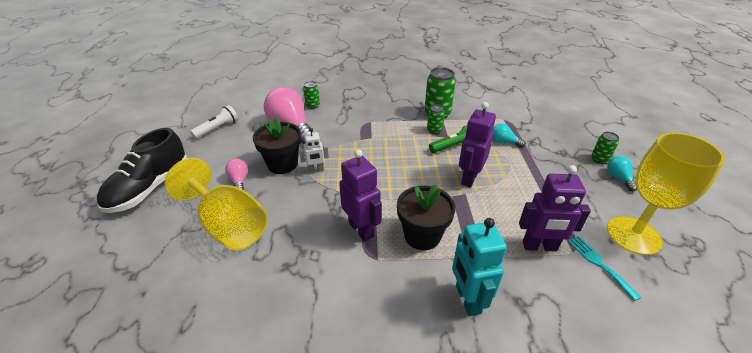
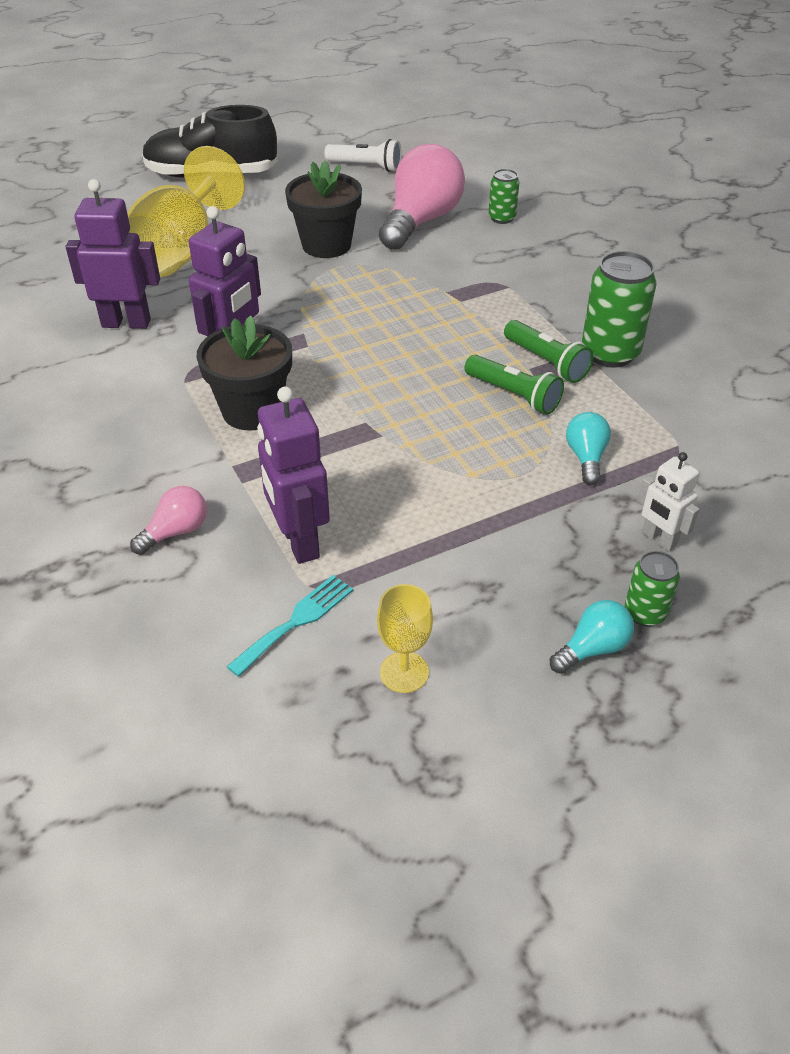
camera: 65 degrees right, 5 degrees up
pink light bulb [225,159,248,190] -> pink light bulb moved to [130,486,207,555]
white robot [299,128,329,173] -> white robot moved to [637,452,700,551]
green can [427,104,445,134] -> green flashlight [504,320,593,383]
turquoise robot [452,218,507,316] -> none
purple robot [459,102,496,187] -> purple robot moved to [66,179,160,329]
yellow goblet [607,133,725,255] -> yellow goblet [377,584,433,693], size x0.46

